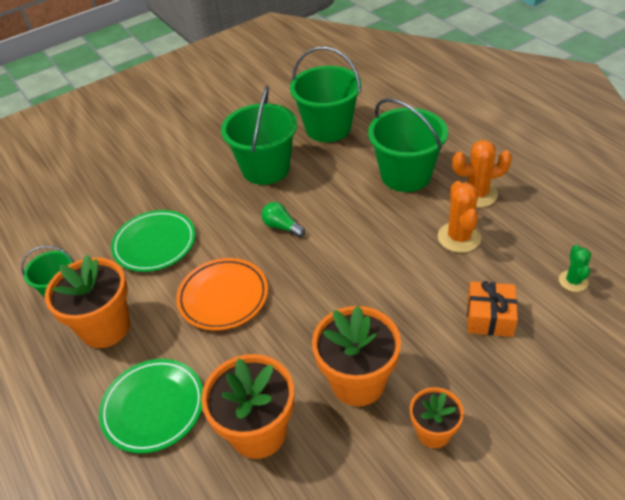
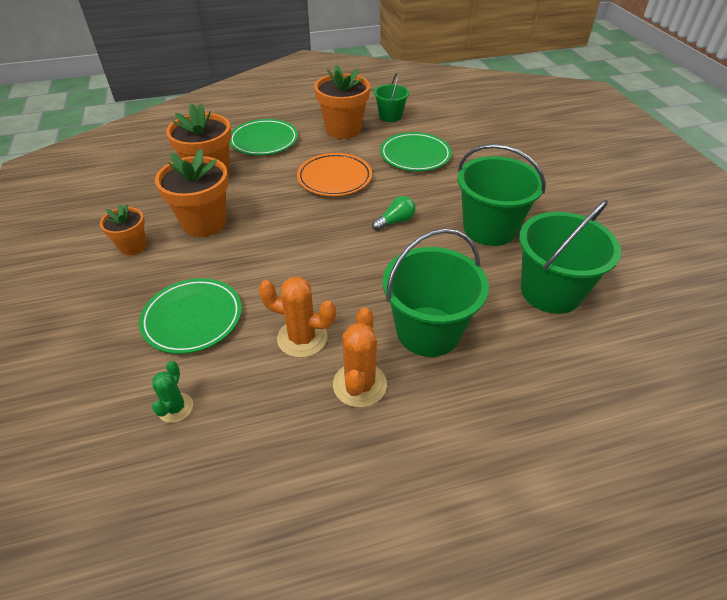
camera: 105 degrees right, 0 degrees up
orange gift [467,281,518,337] -> green plate [139,278,242,354]
green cactus [559,245,591,292] -> green cactus turned 75 degrees clockwise [152,361,193,423]

